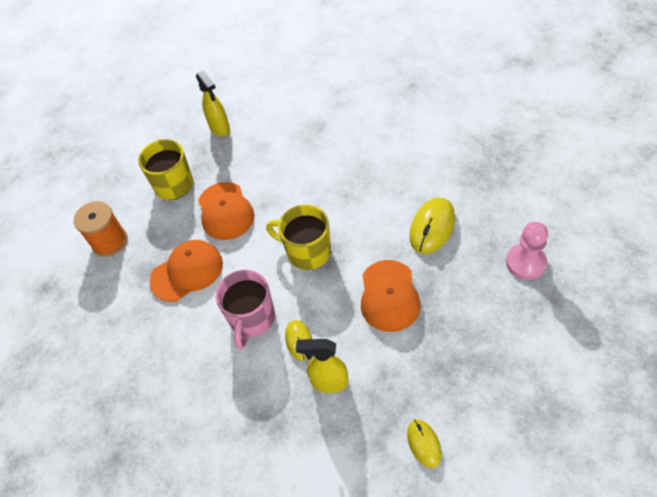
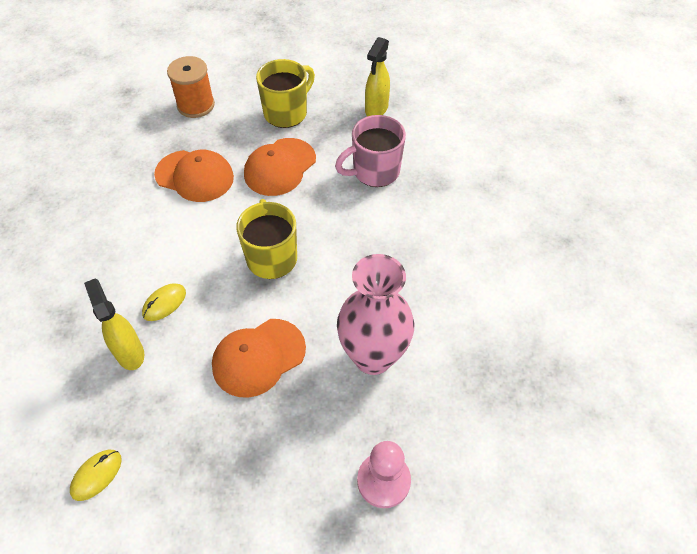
camera: 50 degrees right, 0 degrees up
pink mug [216,270,275,350] -> pink mug moved to [335,115,406,187]
yellow mouse [410,197,455,254] -> pink vase [337,254,414,375]

